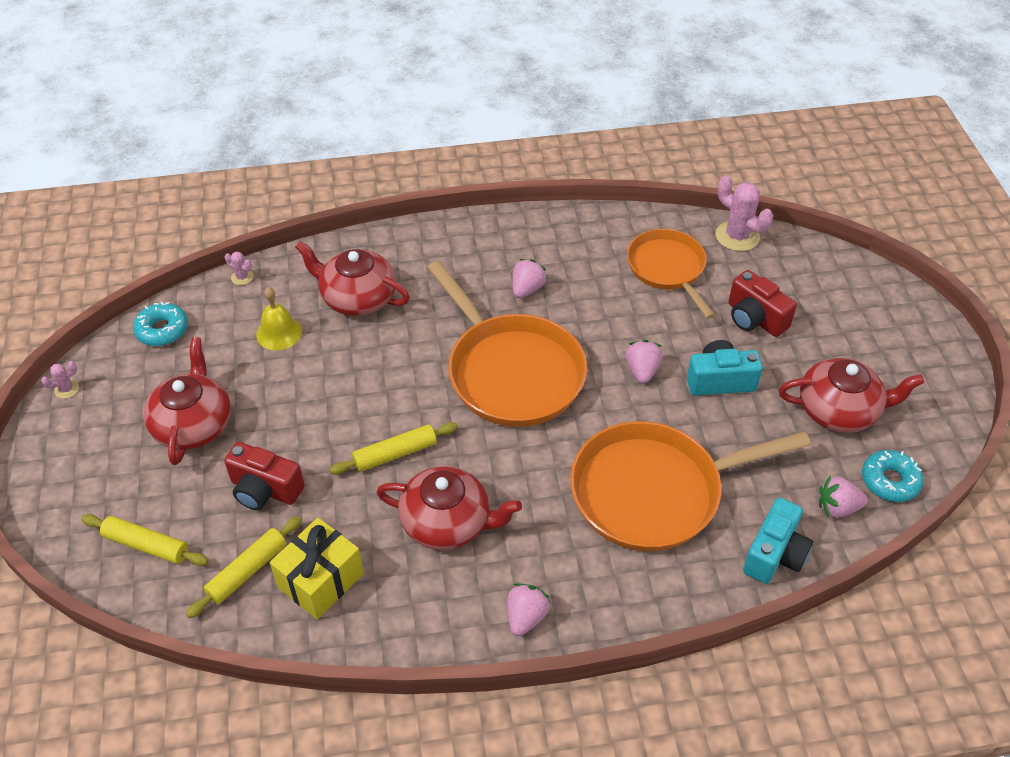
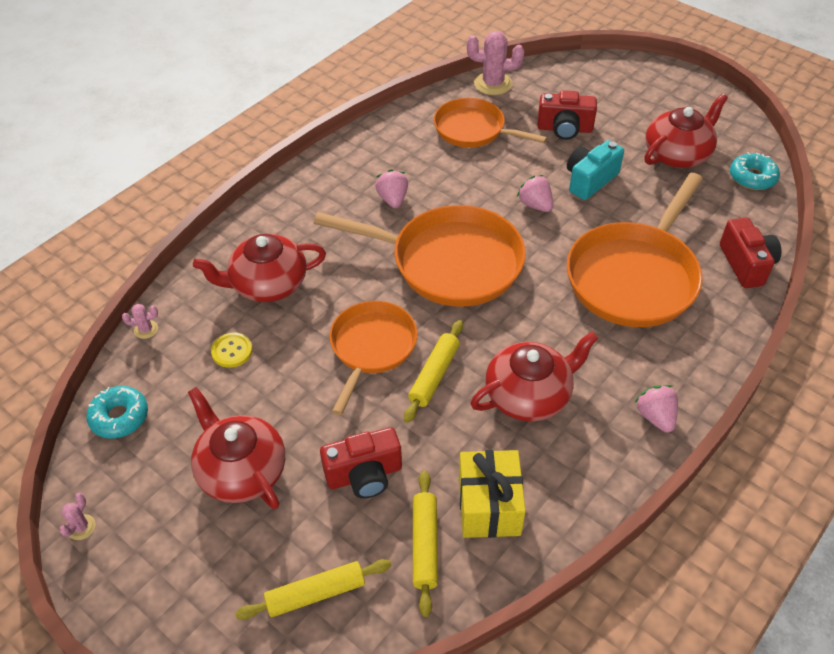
camera: 40 degrees left, 0 degrees up
yellow bell [256,287,302,350] -> yellow button [211,333,253,368]
turquoise camera [743,497,813,584] -> red camera [720,218,781,288]
pink strawberry [819,475,868,518] -> none
none -> orange pan [330,301,418,415]

